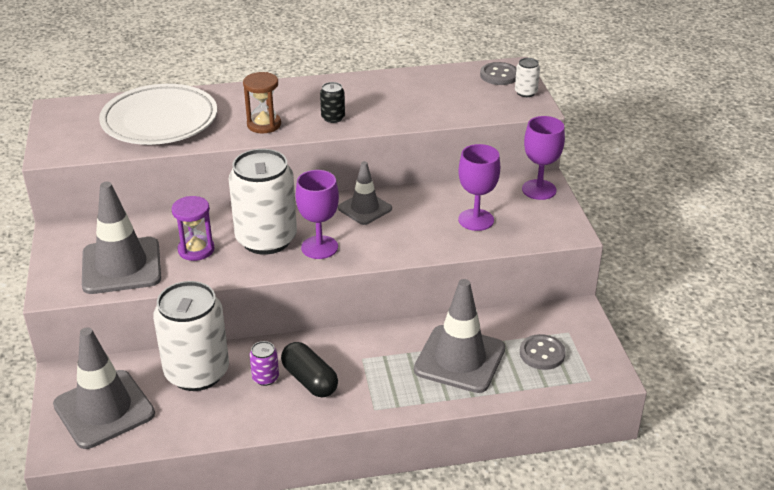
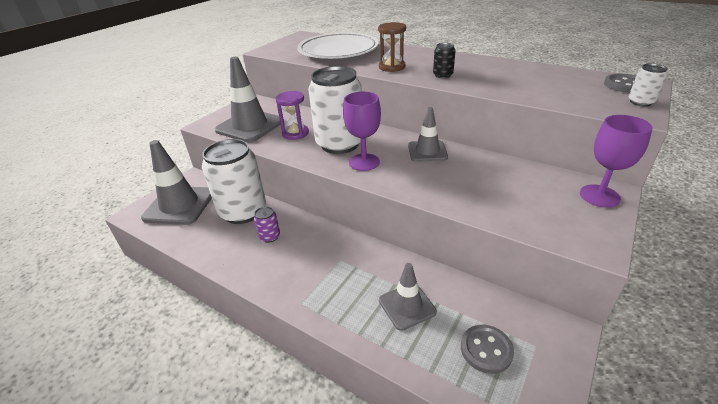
camera: 45 degrees right, 0 degrees up
black capsule [281,342,338,397] -> none
grey traffic cone [414,279,505,393] -> grey traffic cone [379,263,437,331], size x0.59
purple goblet [458,144,500,231] -> none

